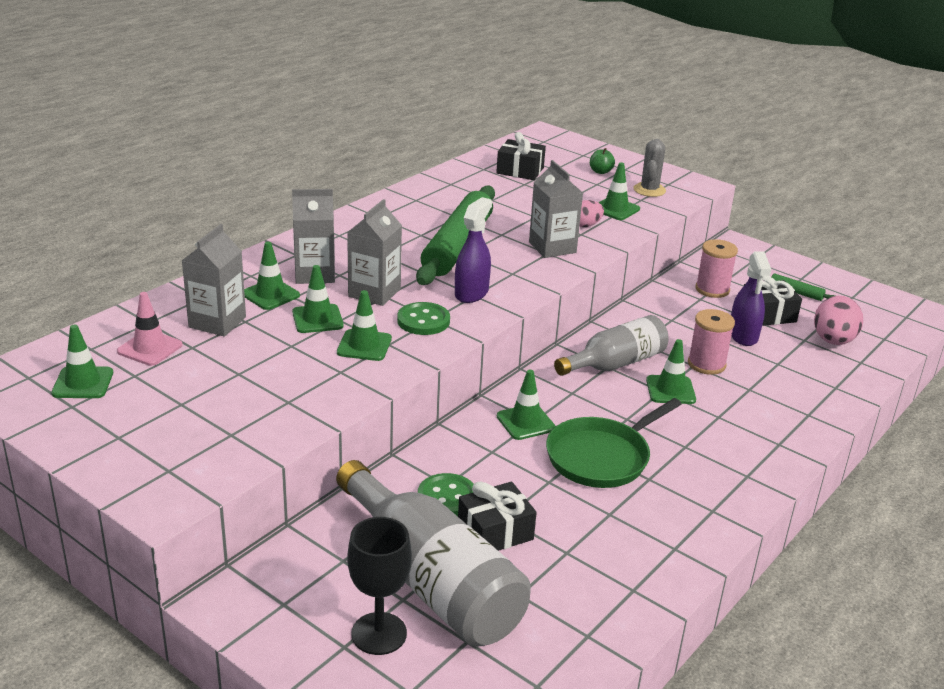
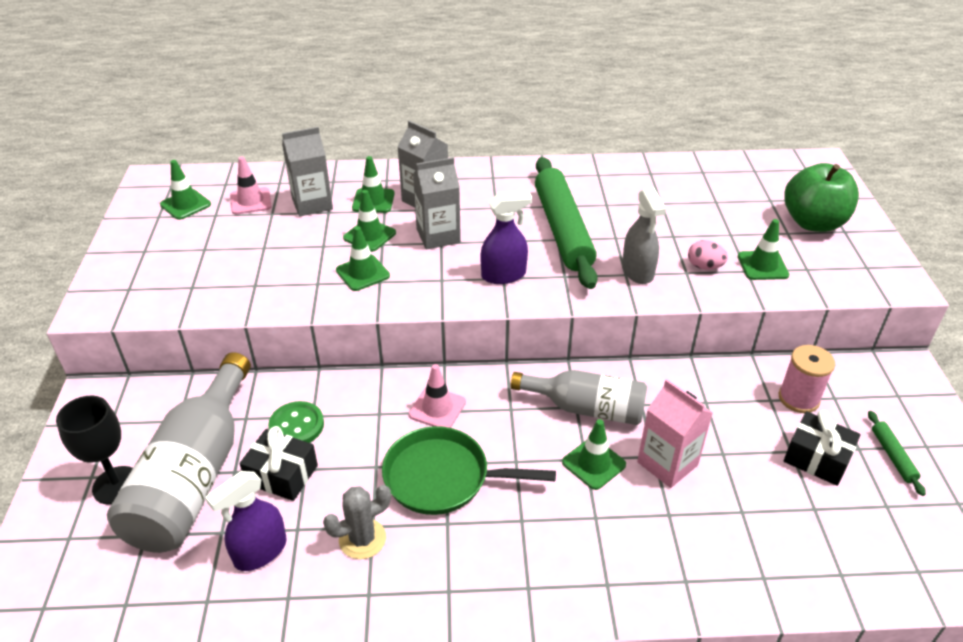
camera: 50 degrees right, 10 degrees up
green button [397,302,450,335] -> none
green rolling pin [416,186,495,285] -> green rolling pin turned 75 degrees counterclockwise [535,157,598,289]
black gift [496,132,546,180] -> none
green traffic cone [497,370,556,440] -> pink traffic cone [409,364,466,428]
grey carton [529,160,583,258] -> grey spray bottle [622,187,666,284]
green apple [590,148,615,174] -> green apple [784,163,859,232], size x2.41
grey cactus [634,139,666,197] -> grey cactus moved to [323,485,391,559]
pink spool [688,309,735,375] -> pink carton [637,379,713,488]
purple spray bottle [731,251,771,346] -> purple spray bottle moved to [205,471,287,571]
pink egg [814,296,863,345] -> none

